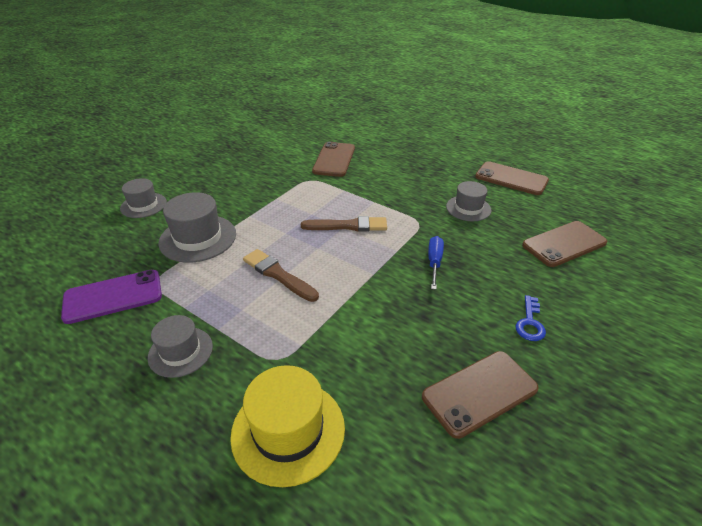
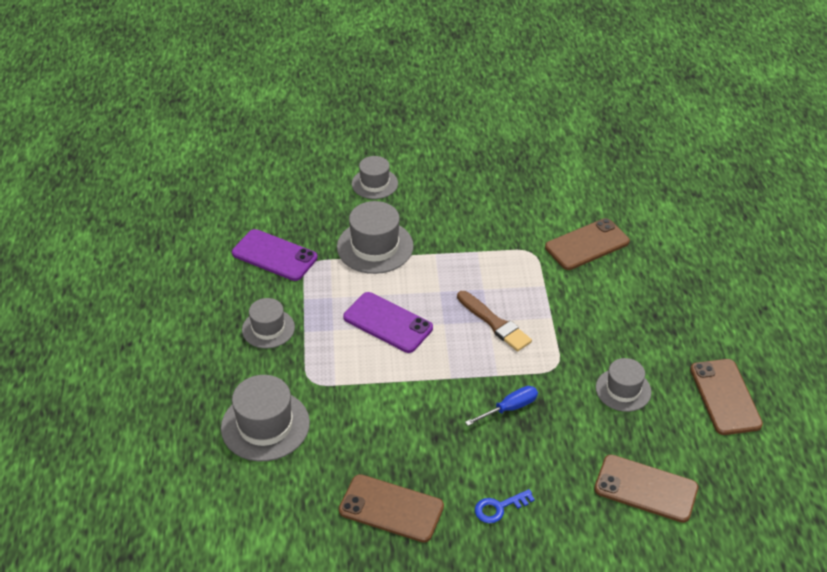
camera: 50 degrees right, 5 degrees up
yellow hat [230,365,345,487] -> grey hat [221,375,310,461]
brown brush [243,249,319,302] -> purple phone [343,292,433,353]

